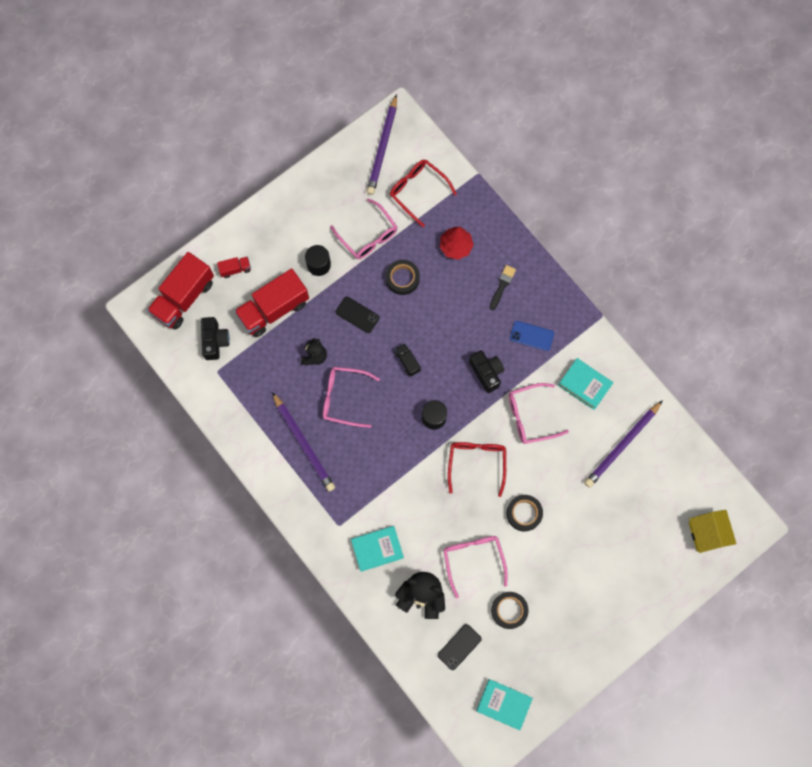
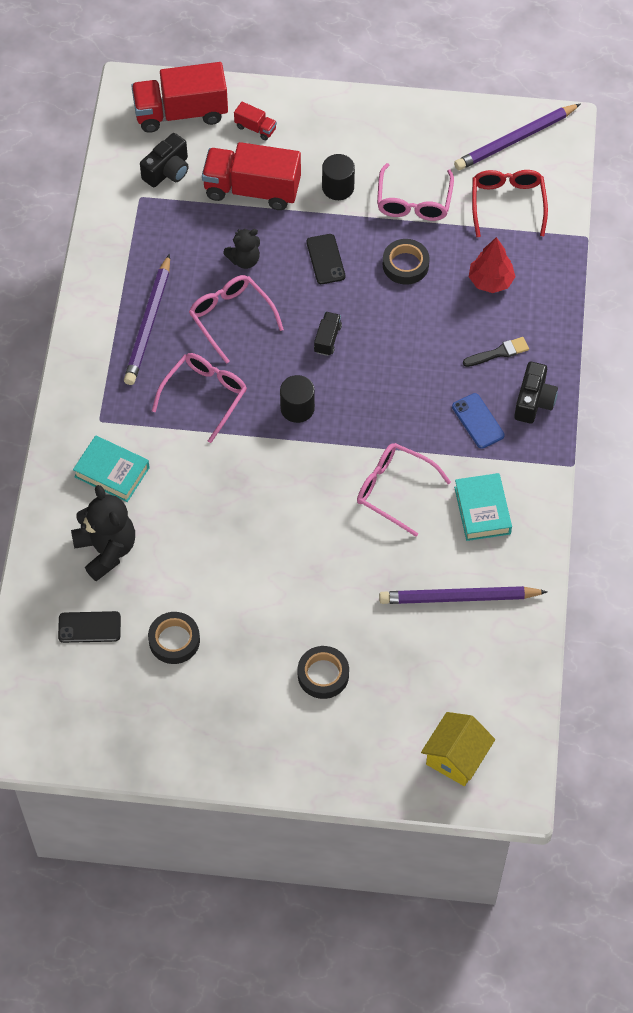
camera: 45 degrees right, 15 degrees down
pink glasses [443,536,508,598] -> pink glasses moved to [152,353,247,443]
red glasses [448,442,506,497] -> none
black camera [469,350,504,393] -> black camera moved to [514,362,558,424]
turquoise book [476,679,533,730] -> none
black tape [506,495,543,531] -> black tape moved to [298,646,349,699]

